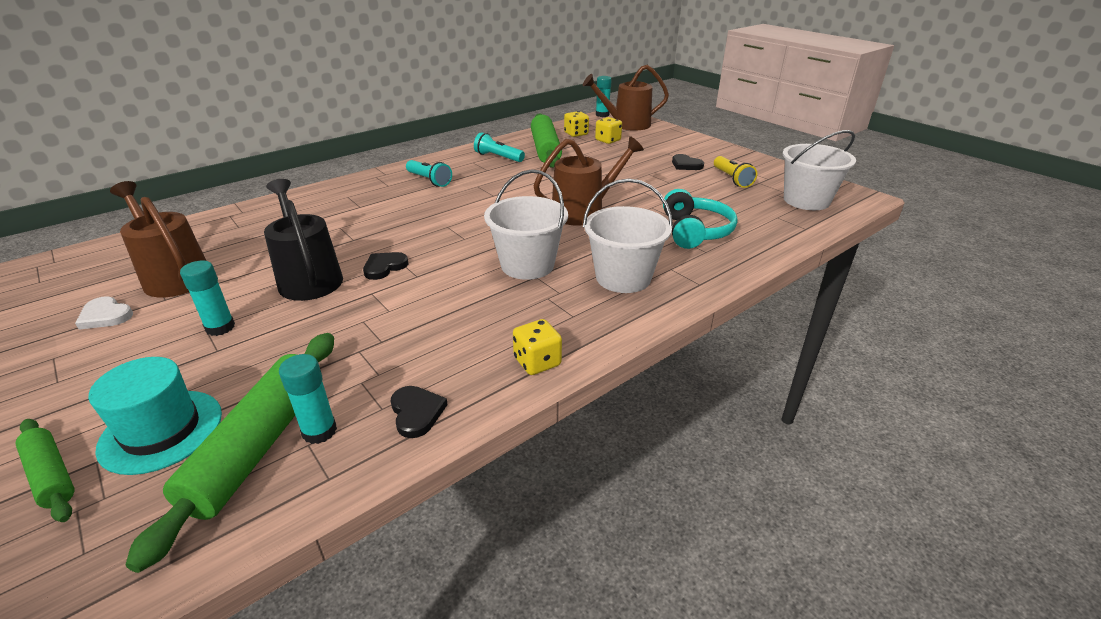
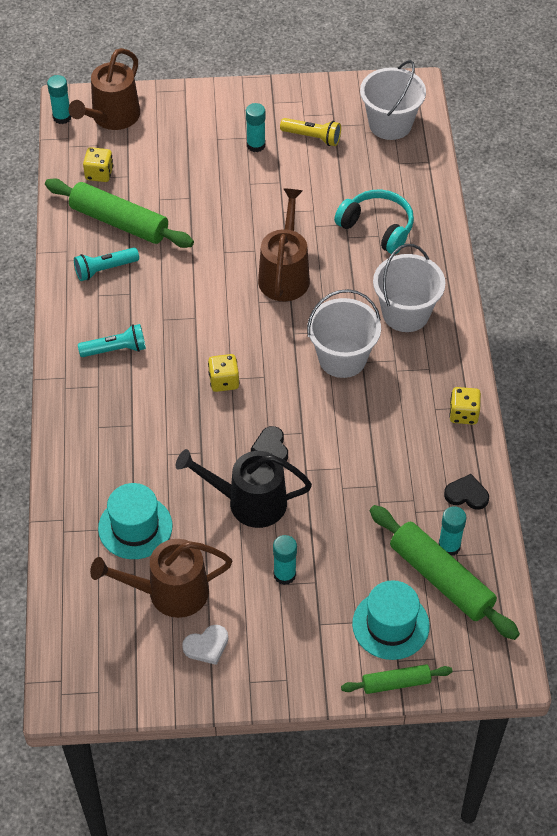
camera: 55 degrees left, 20 degrees up
yellow dice [595,117,622,144] -> yellow dice moved to [208,354,239,392]
black heart [672,154,704,170] -> turquoise glue stick [246,103,266,152]
none -> turquoise hat [98,483,172,559]

